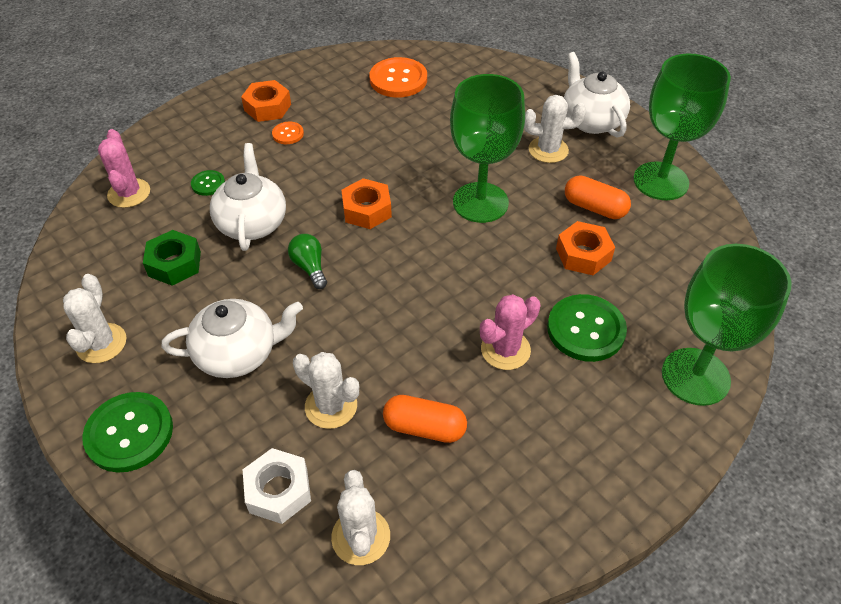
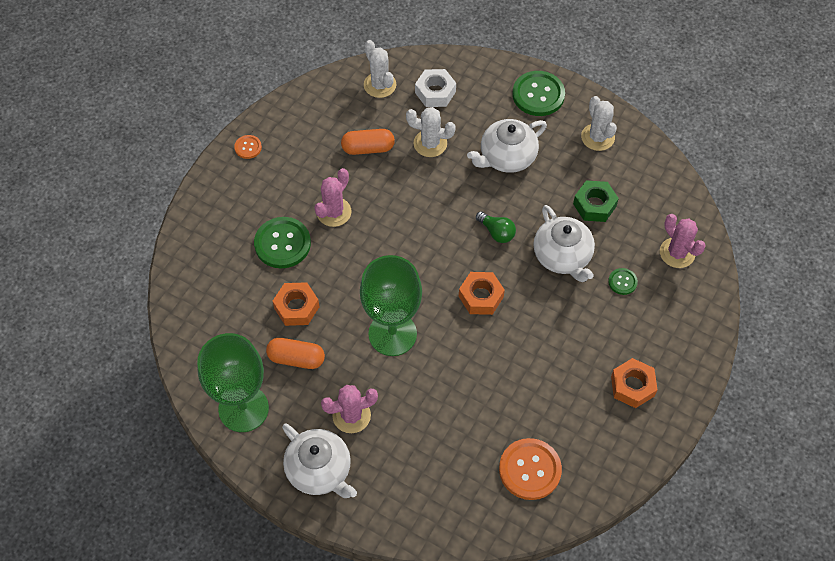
camera: 160 degrees right, 10 degrees up
orange button [272,122,304,144] -> orange button moved to [234,135,262,159]
white cactus [524,95,586,163] -> pink cactus [321,385,378,433]
green goblet [662,244,792,406] -> none

